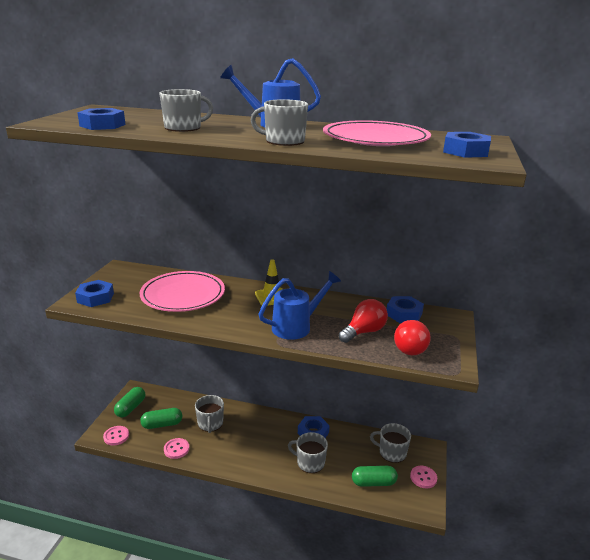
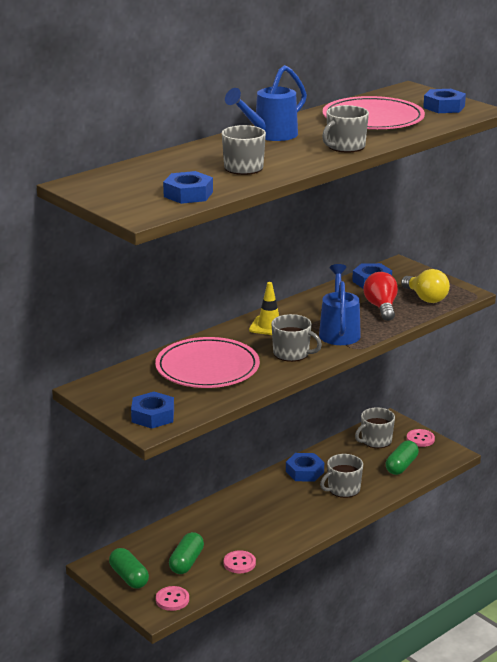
camera: 55 degrees left, 0 degrees up
grey mug [195,395,224,433] -> grey mug moved to [271,314,322,362]
red light bulb [394,320,431,355] -> yellow light bulb [401,269,450,303]

